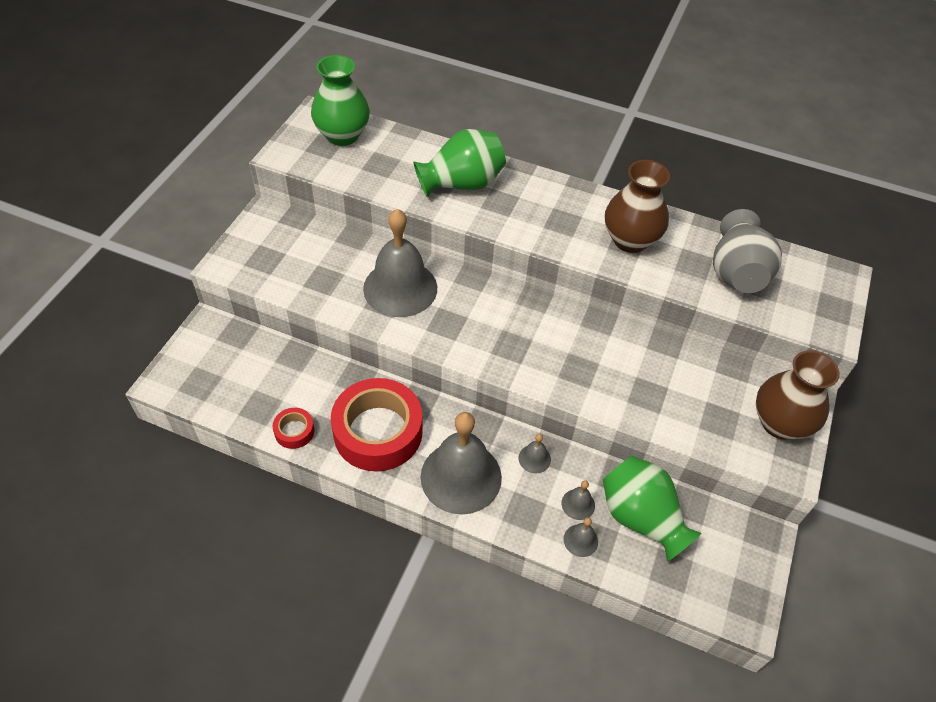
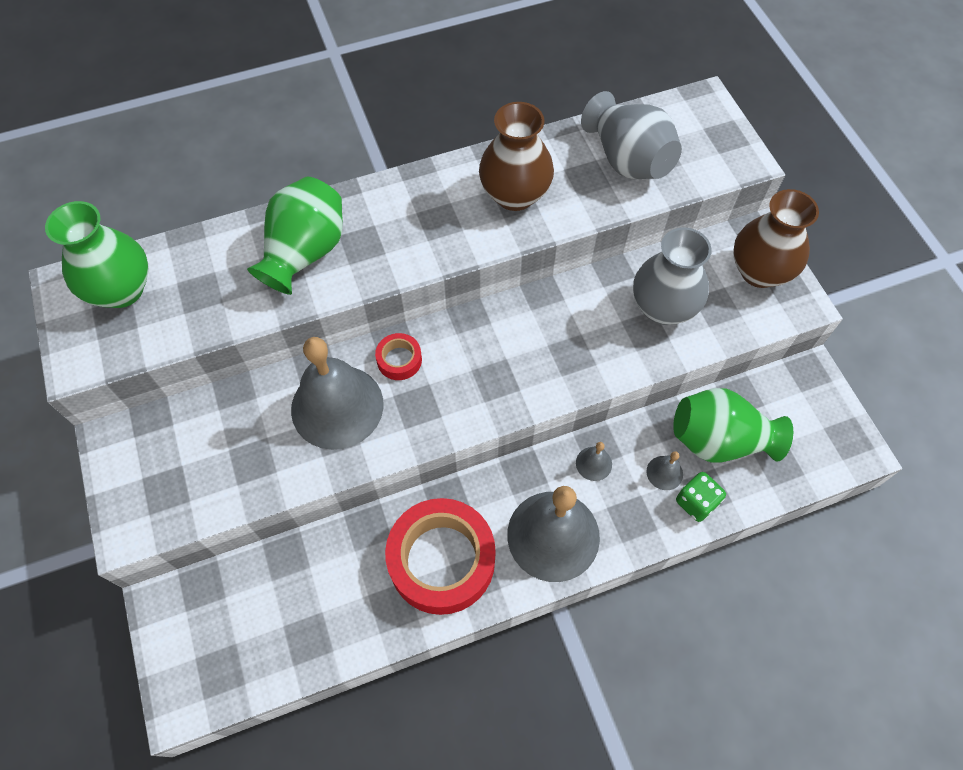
camera: 40 degrees left, 10 degrees up
red tape [272,408,314,449] -> red tape moved to [375,333,422,380]
grey bell [564,517,598,557] -> green dice [676,472,726,522]
none -> grey vase [633,227,712,325]

